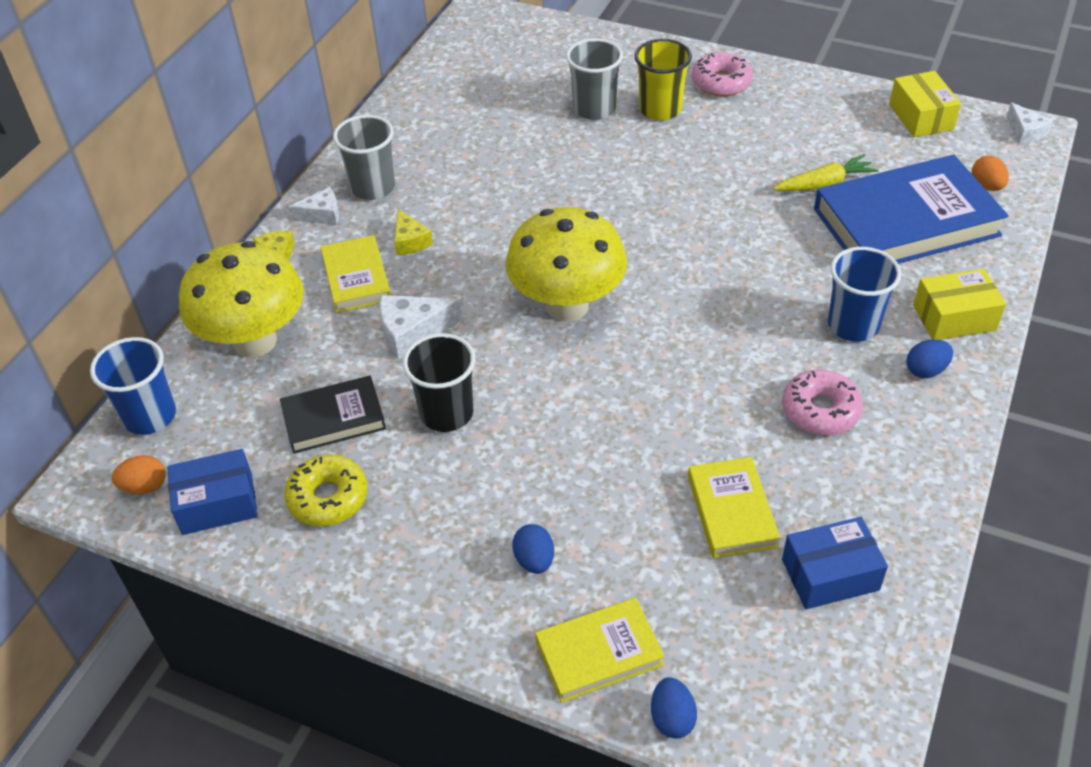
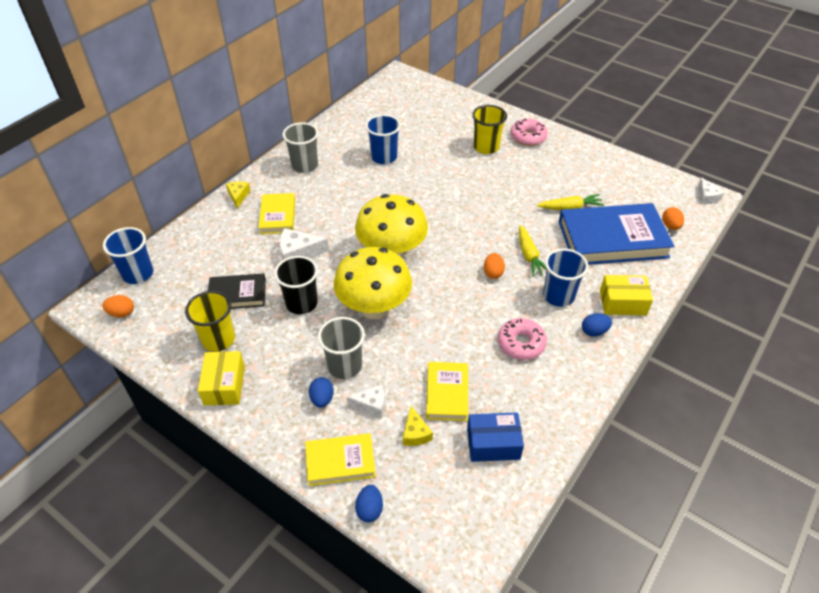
camera: 10 degrees right, 0 degrees up
blue box [167,449,258,535] -> none
yellow mushroom [179,241,304,358] -> yellow mushroom moved to [334,247,412,319]
yellow donut [284,454,368,526] -> yellow cup [185,291,235,352]
white cheese [288,187,339,225] -> white cheese moved to [347,385,384,417]
yellow cheese [394,209,433,255] -> yellow cheese moved to [403,406,433,446]
grey cup [566,38,623,120] -> grey cup moved to [318,317,365,379]
yellow box [889,71,961,137] -> yellow box moved to [198,351,245,405]
none -> blue cup [365,114,401,164]
none -> orange egg [484,253,505,279]
none -> yellow carrot [519,225,546,277]

